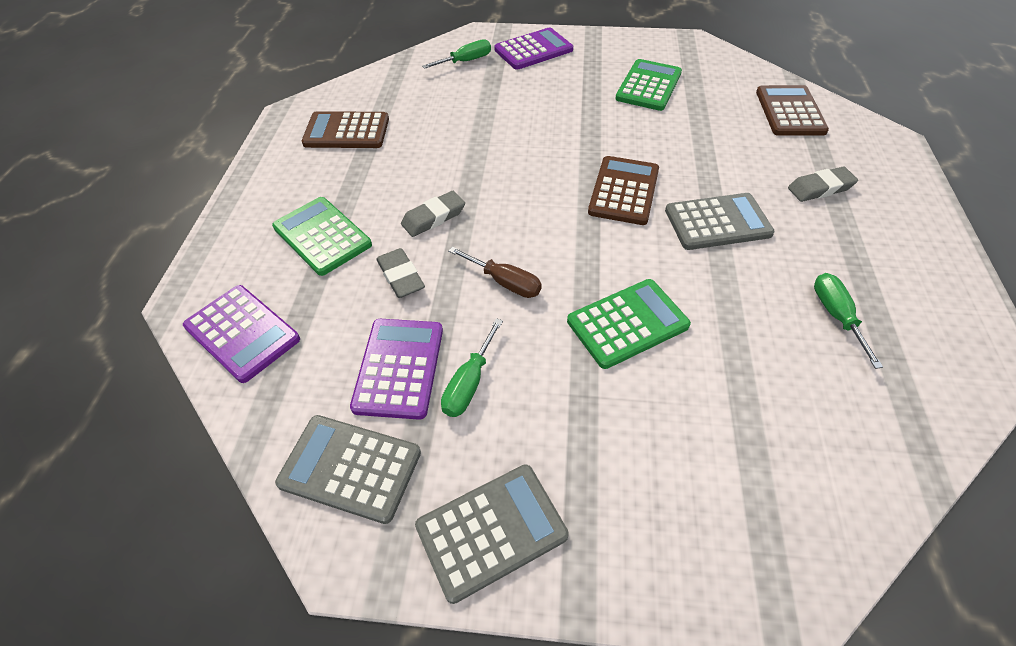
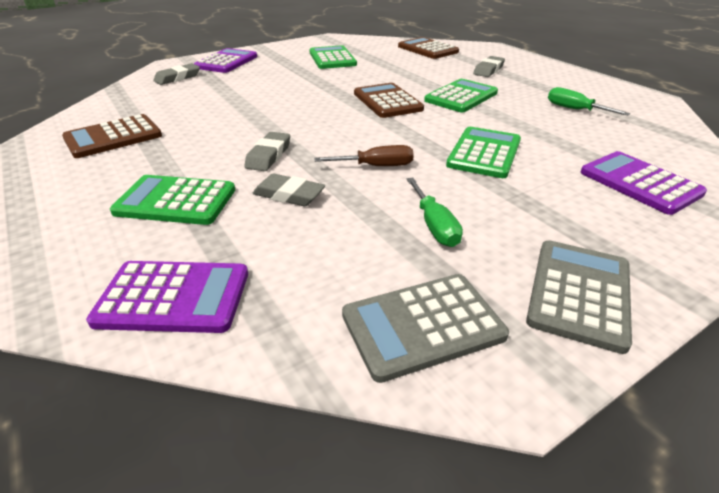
camera: 40 degrees left, 15 degrees down
purple calculator [350,319,443,420] -> purple calculator moved to [580,151,707,215]
green screwdriver [422,39,491,69] -> grey eraser [153,63,200,85]
grey calculator [665,193,775,250] -> green calculator [424,79,498,112]

